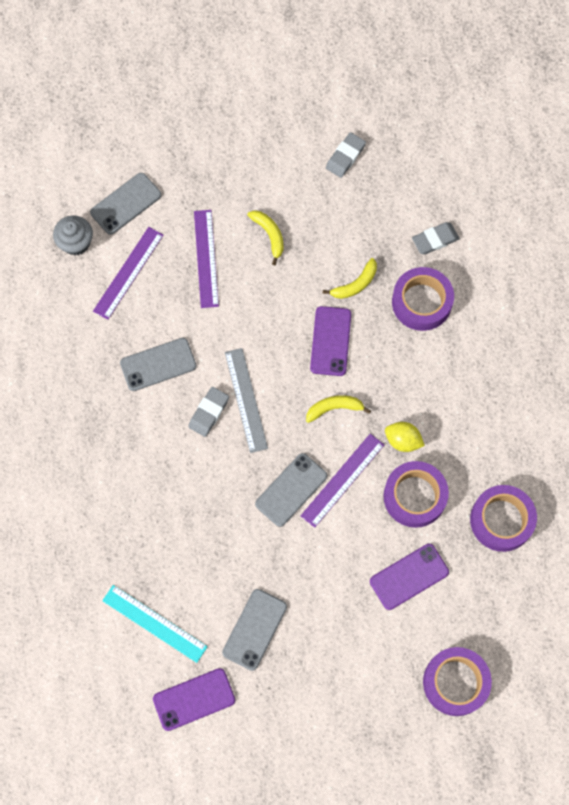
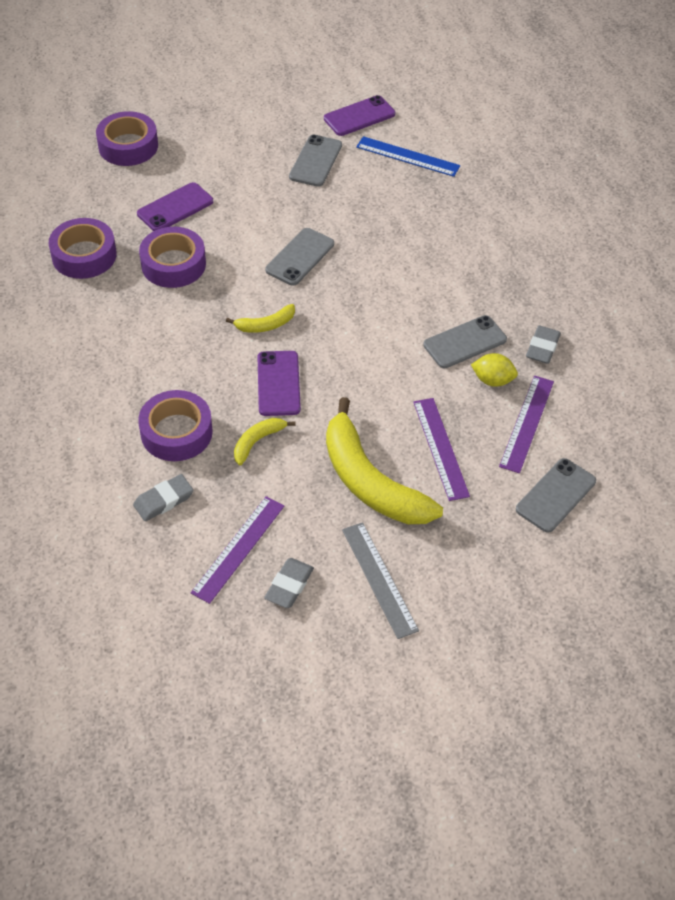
camera: 170 degrees right, 20 degrees down
grey cupcake [53,215,93,255] -> none
turquoise ruler [102,585,208,663] -> blue ruler [356,136,460,177]
grey eraser [188,387,229,437] -> grey eraser moved to [526,326,561,364]
grey ruler [225,348,268,453] -> grey ruler moved to [342,522,419,639]
yellow banana [247,210,283,265] -> yellow banana [326,397,443,524], size x2.22
purple ruler [301,434,384,528] -> purple ruler moved to [191,496,284,604]
yellow lemon [385,422,425,452] -> yellow lemon moved to [471,353,518,387]

